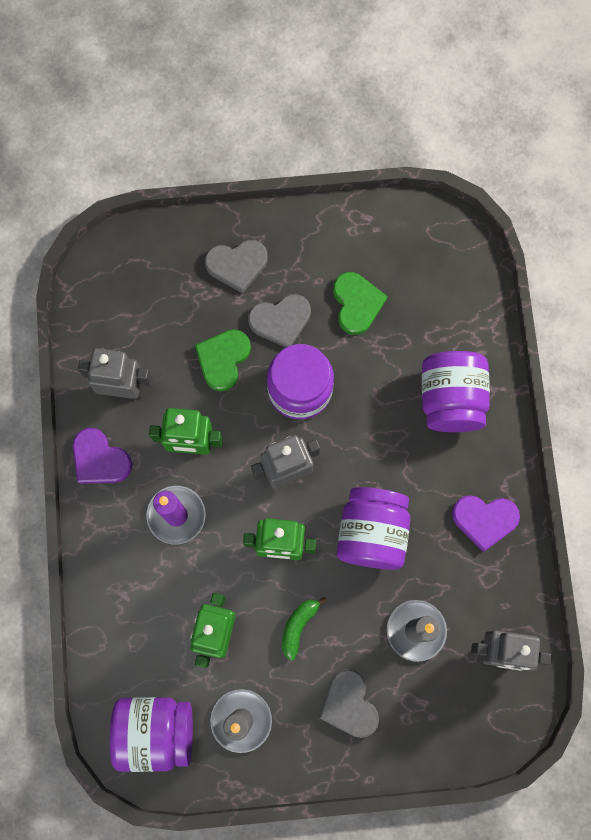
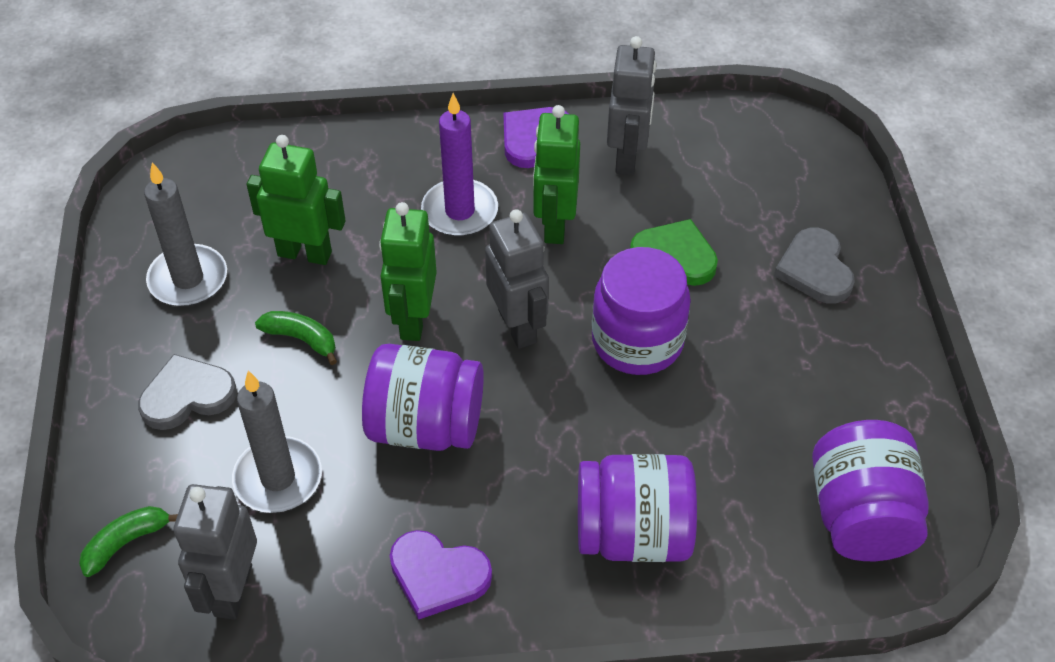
camera: 90 degrees right, 25 degrees down
purple jar [110,697,193,772] -> purple jar moved to [812,420,929,561]
grey heart [248,294,311,348] -> none
green heart [333,272,387,335] -> none
purple heart [452,495,520,552] -> purple heart turned 75 degrees counterclockwise [390,530,492,620]
none -> green banana [79,506,178,577]

